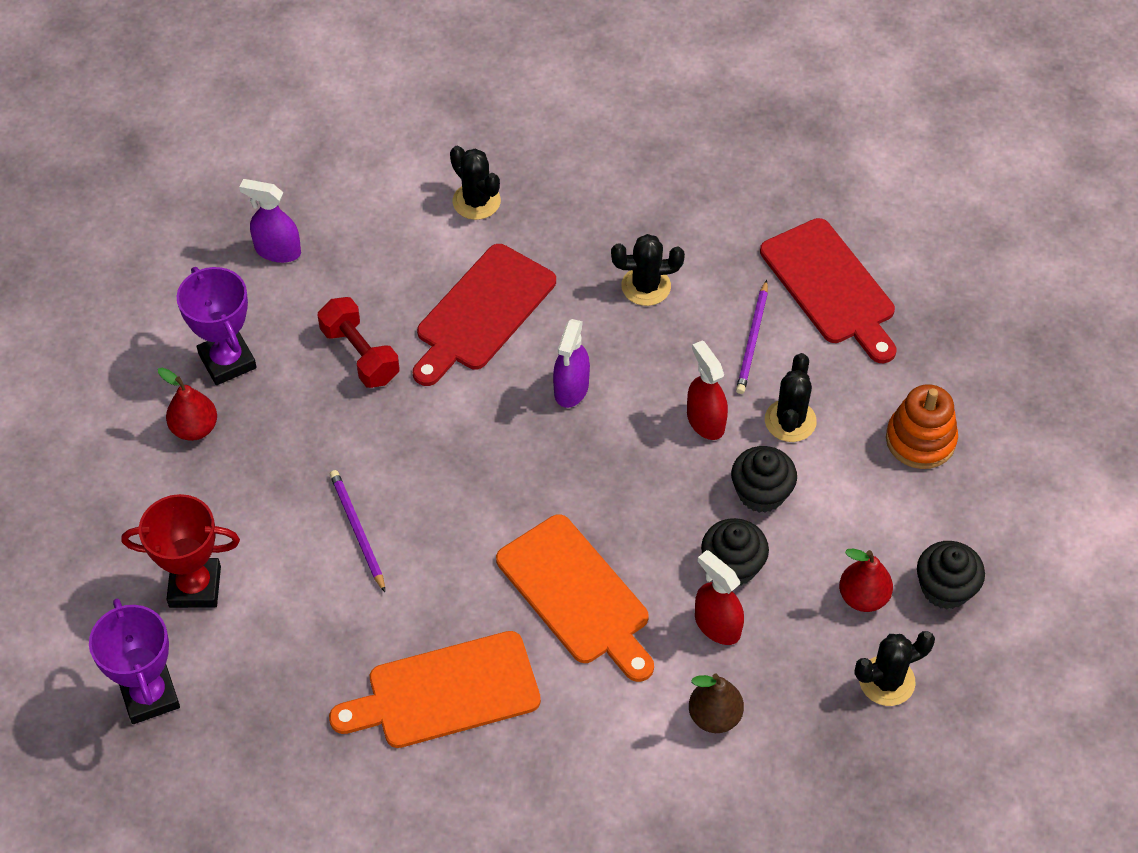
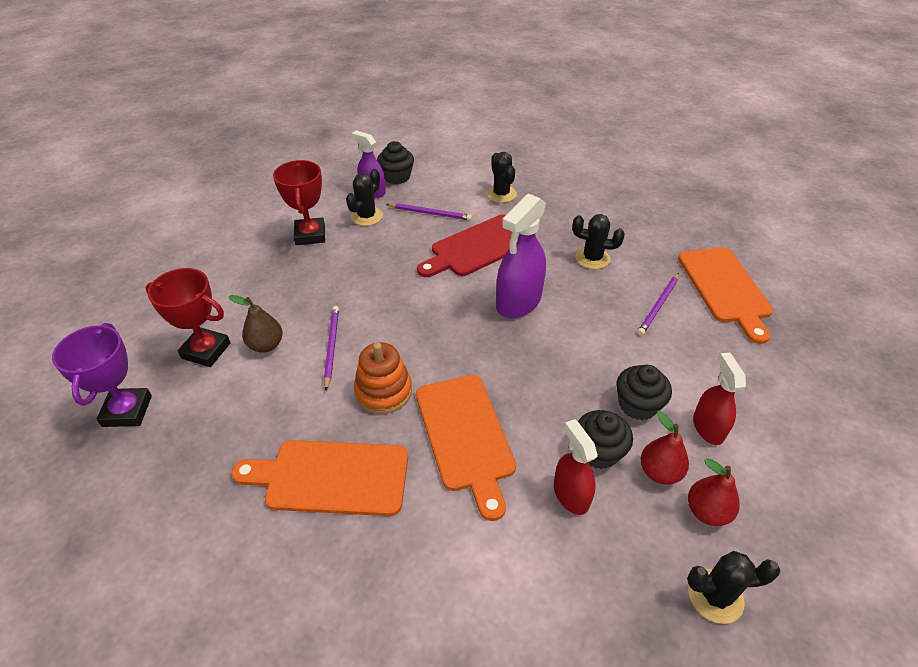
camera: 20 degrees right, 10 degrees down
red pear [158,368,217,441] -> red pear moved to [641,411,689,484]
purple trophy [177,267,257,385] -> red trophy [273,160,325,245]
red dumbbell [317,297,400,388] -> none
purple spray bottle [553,319,590,408] -> purple spray bottle [496,194,546,318], size x1.61
red spray bottle [687,340,728,440] -> red spray bottle moved to [693,353,746,445]
brown pear [689,673,744,733] -> brown pear moved to [229,295,283,353]
red cutting board [760,218,896,363] -> orange cutting board [678,247,773,344]
black cactus [765,353,817,442] -> black cactus moved to [346,169,383,226]
orange stacking toy [886,384,958,469] -> orange stacking toy moved to [354,342,412,414]
black cupcake [917,541,985,609] -> black cupcake moved to [377,141,414,184]
none -> purple pencil [386,203,472,220]

